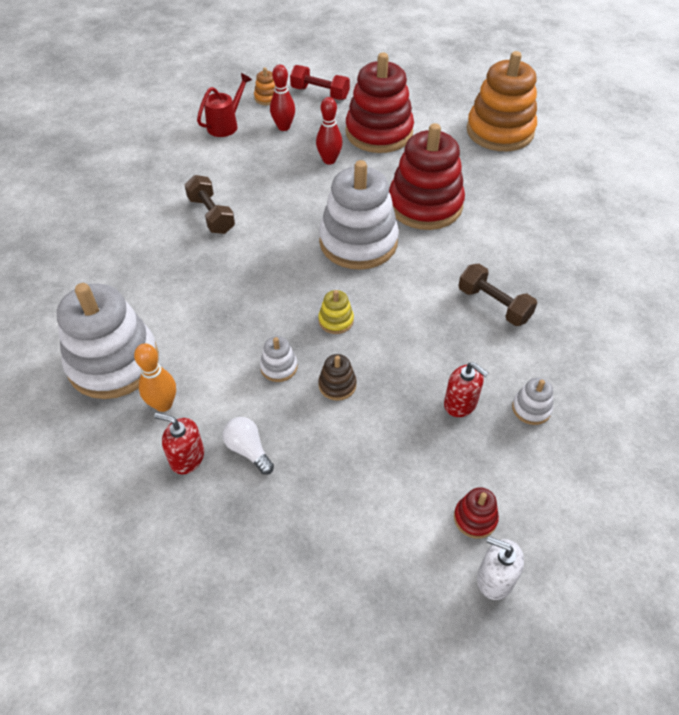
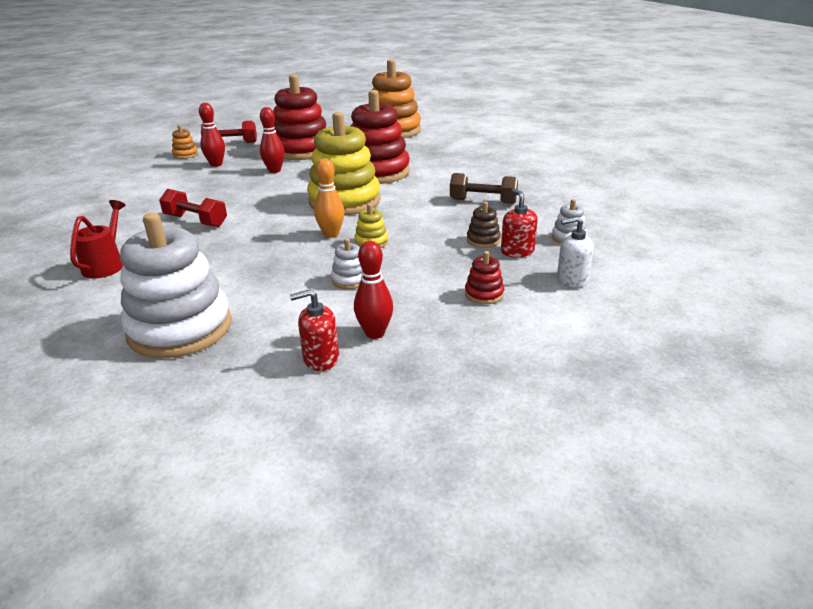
camera: 30 degrees left, 20 degrees down
orange bowling pin [134,343,176,412] -> orange bowling pin moved to [314,158,345,238]
brown dumbbell [185,175,235,234] -> red dumbbell [159,189,227,227]
red watering can [197,73,252,137] -> red watering can moved to [70,200,126,279]
white light bulb [223,417,274,475] -> red bowling pin [354,241,393,339]
brown stacking toy [318,354,357,401] -> brown stacking toy moved to [467,202,501,248]
white stacking toy [319,160,399,270] -> yellow stacking toy [307,112,381,216]
red soap dispenser [444,362,488,417] -> red soap dispenser turned 120 degrees counterclockwise [501,188,538,257]
red stacking toy [454,487,499,539] -> red stacking toy moved to [465,251,504,304]
white soap dispenser [477,536,524,600] -> white soap dispenser moved to [557,217,594,287]

